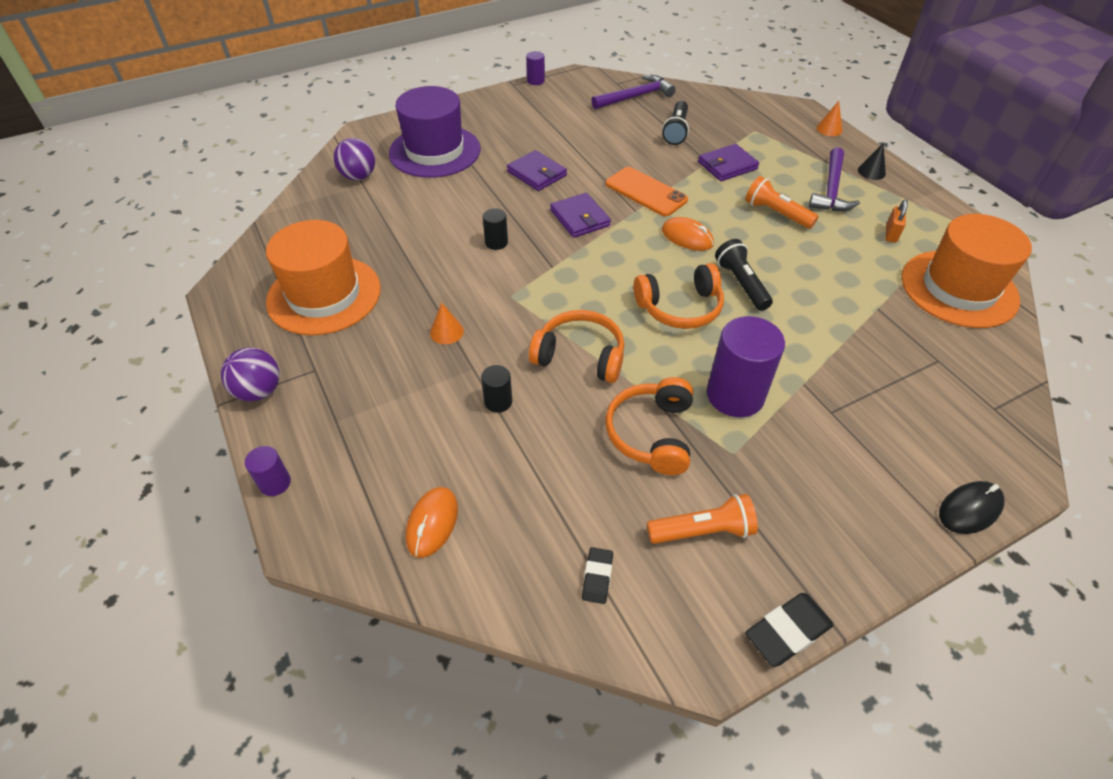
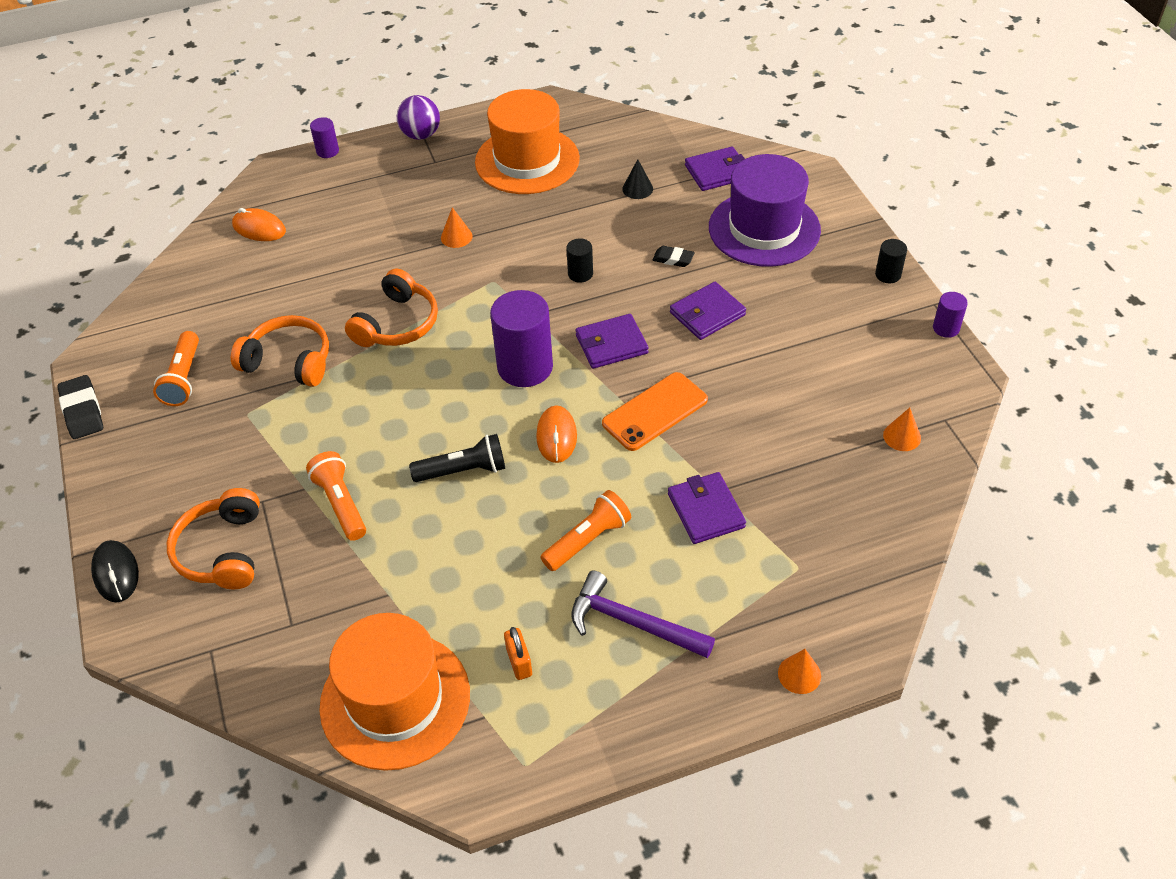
camera: 100 degrees right, 0 degrees up
purple ball [334,138,375,180] -> purple wallet [685,147,745,191]
black cylinder [481,365,512,413] -> black cylinder moved to [875,239,907,283]
black eraser [582,547,613,604] -> black eraser moved to [653,246,695,267]
purple hammer [592,75,676,109] -> orange cone [883,408,921,451]
orange headphones [633,263,724,329] -> orange headphones moved to [167,488,260,589]
black flashlight [662,101,689,145] -> none
orange mouse [662,217,714,251] -> orange mouse turned 45 degrees counterclockwise [536,406,577,463]
purple cylinder [707,316,785,417] -> purple cylinder moved to [490,290,553,387]
black cone [858,143,886,180] -> black cone moved to [622,159,653,199]
orange padlock [885,200,908,243] -> orange padlock turned 45 degrees clockwise [504,627,532,680]
none -> orange flashlight [306,451,366,541]

